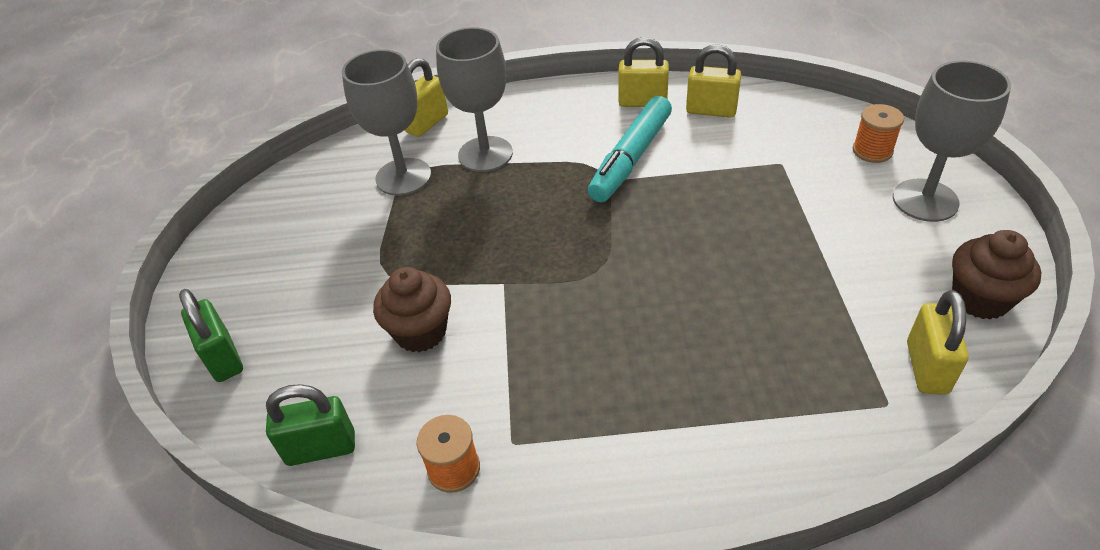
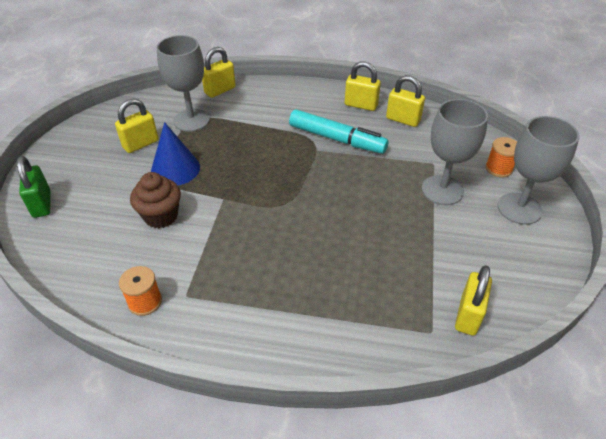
camera: 10 degrees right, 0 degrees up
green padlock [266,384,355,466] -> none
grey goblet [436,27,513,172] -> grey goblet moved to [422,99,488,205]
turquoise marker [588,96,672,203] -> turquoise marker turned 105 degrees counterclockwise [289,109,389,154]
brown cupcake [952,230,1041,320] -> none
none -> yellow padlock [115,98,159,153]
none -> blue cone [151,122,200,186]

